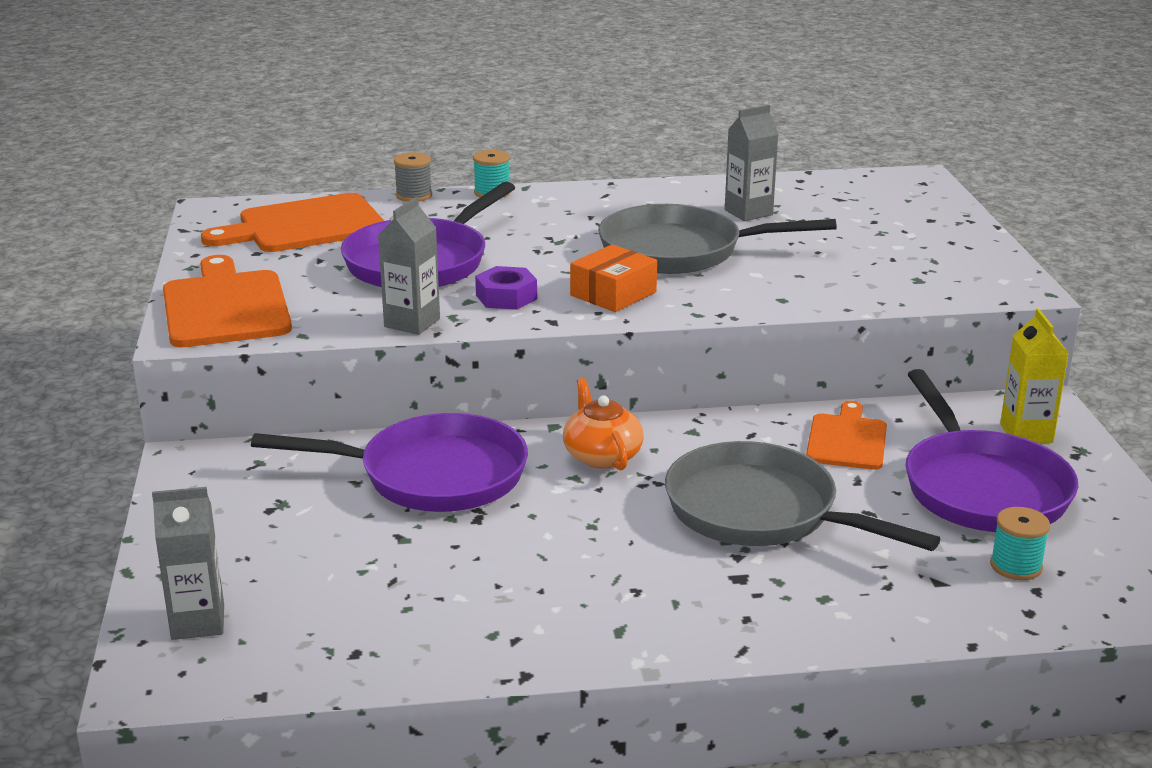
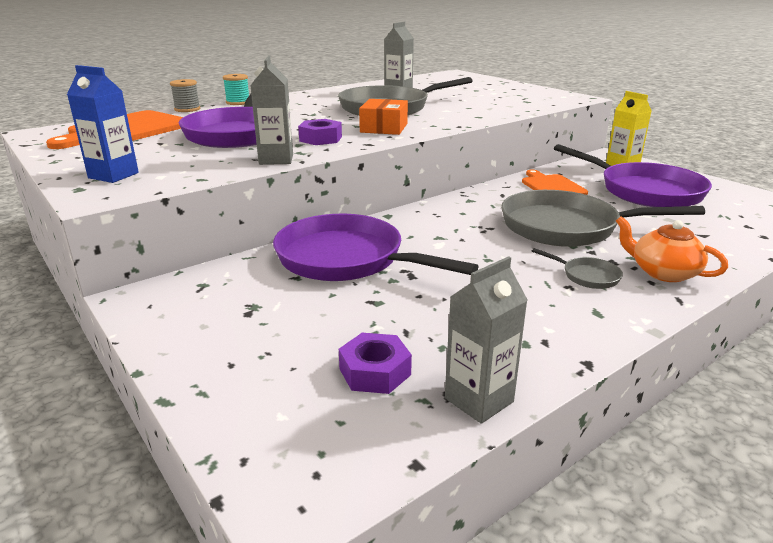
camera: 30 degrees left, 0 degrees up
grey carton [152,487,224,640] -> grey carton moved to [445,256,527,424]
orange cutting board [163,255,292,347] -> blue carton [67,65,139,183]
purple pan [251,413,528,512] -> purple pan turned 120 degrees counterclockwise [273,214,479,281]
orange teapot [563,378,644,470] -> orange teapot moved to [616,216,728,282]
turquoise spool [990,507,1050,580] -> none
none -> purple nut [339,333,412,394]
none -> grey pan [532,248,623,289]

